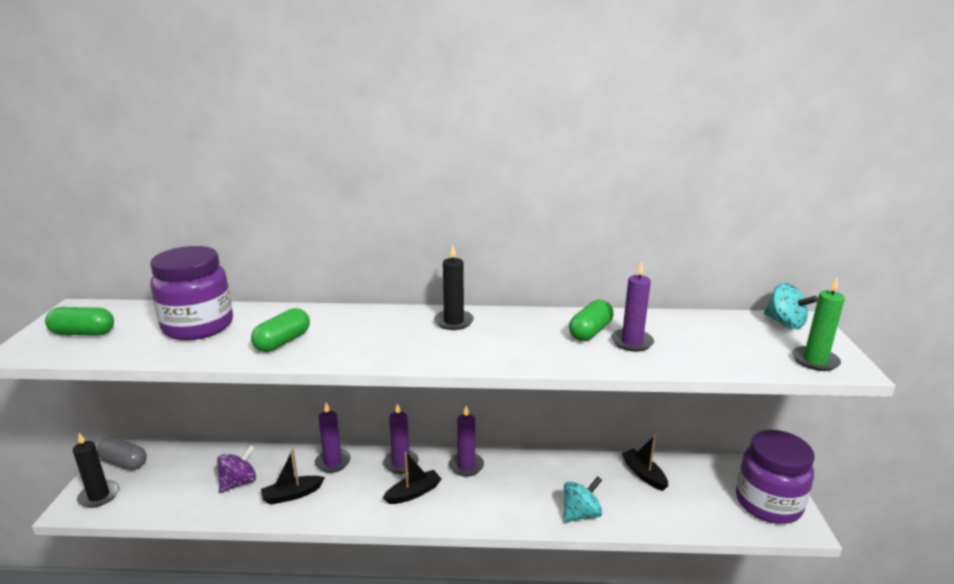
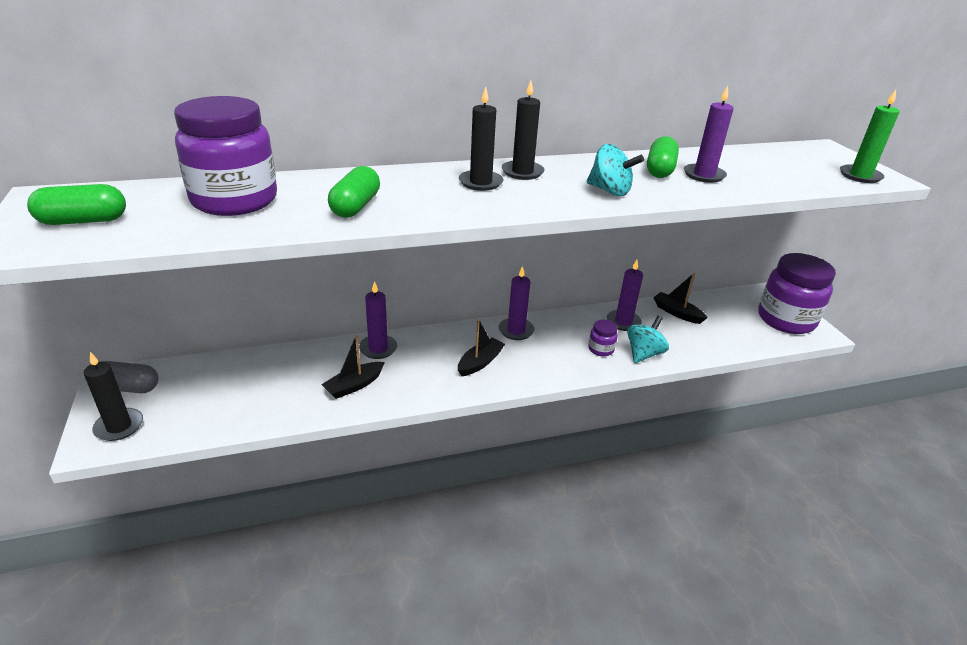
camera: 20 degrees left, 10 degrees up
purple spinning top [217,445,256,493] -> none
purple candle [383,403,419,474] -> purple candle moved to [607,260,643,331]
turquoise spinning top [764,283,818,329] -> turquoise spinning top moved to [587,144,644,196]
none -> black candle [459,87,504,191]
none -> purple jar [588,319,618,356]

